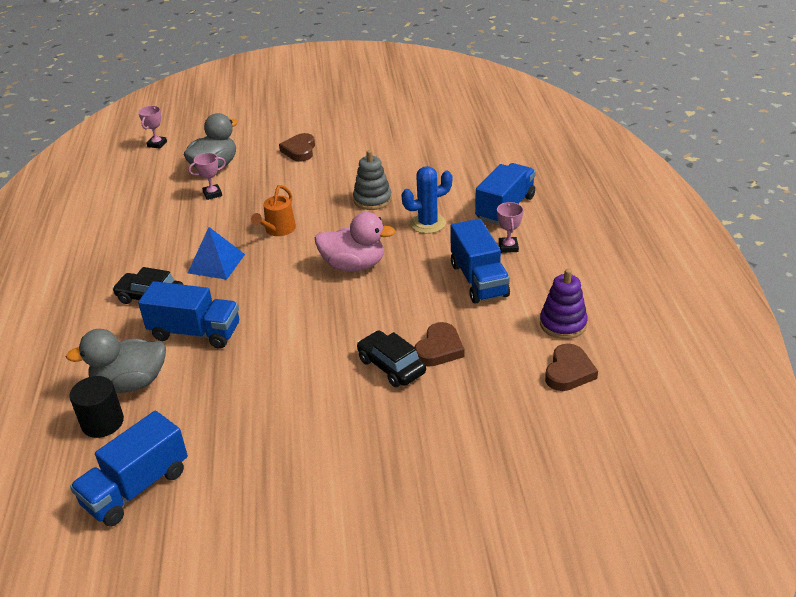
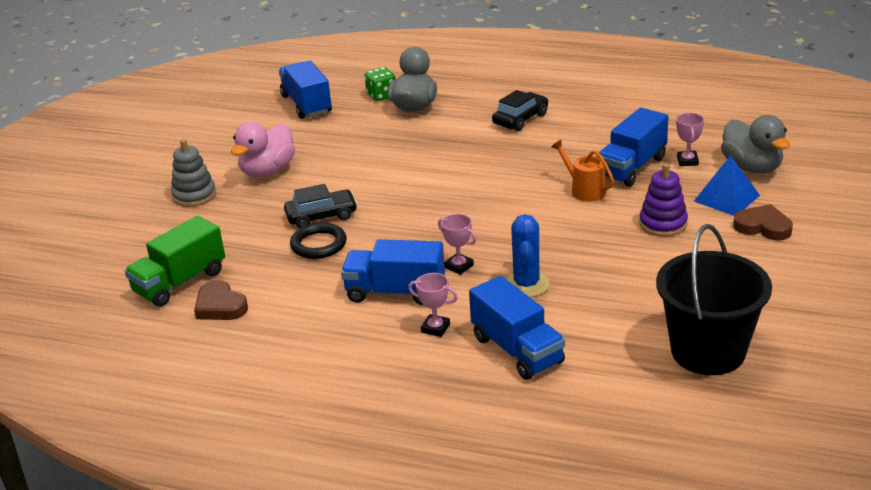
camera: 115 degrees right, 5 degrees down
black cylinder [69,376,124,438] -> green dice [365,67,396,101]
pink trophy [138,106,167,149] -> pink trophy moved to [438,214,476,275]
blue truck [138,281,239,349] -> blue truck moved to [597,107,669,187]
blue pyramid [188,227,245,280] -> blue pyramid moved to [694,155,760,216]
pink duck [315,212,396,271] -> pink duck moved to [231,122,295,177]
grey stacking toy [353,150,392,210] -> grey stacking toy moved to [171,139,216,207]
brown heart [415,322,464,367] -> black ring [290,222,347,259]
purple stacking toy [540,269,588,339] -> purple stacking toy moved to [639,163,688,237]
none -> green truck [125,216,225,307]
none -> black bucket [656,224,772,375]

